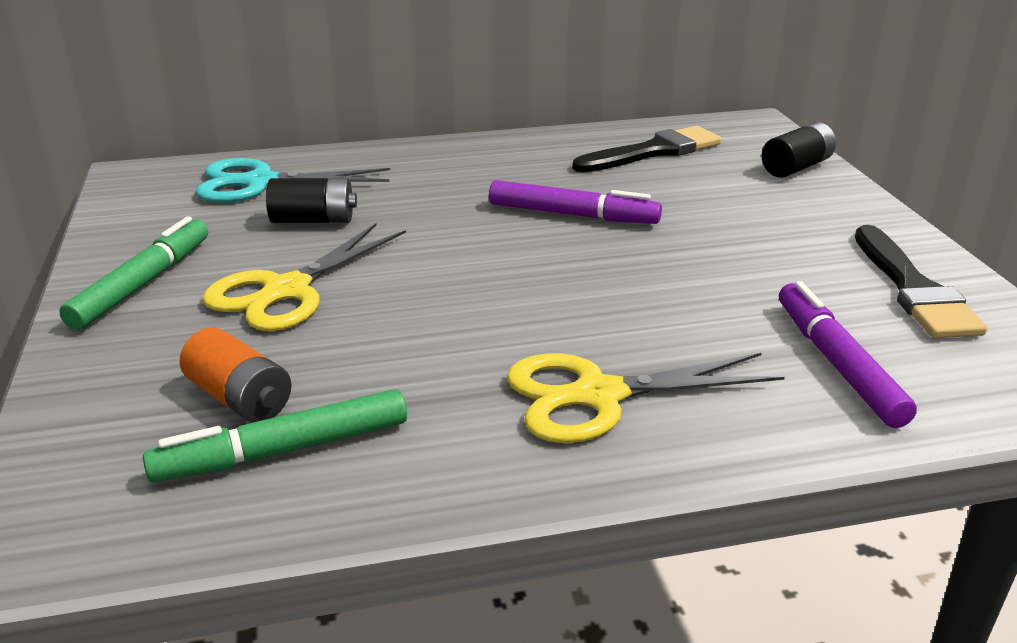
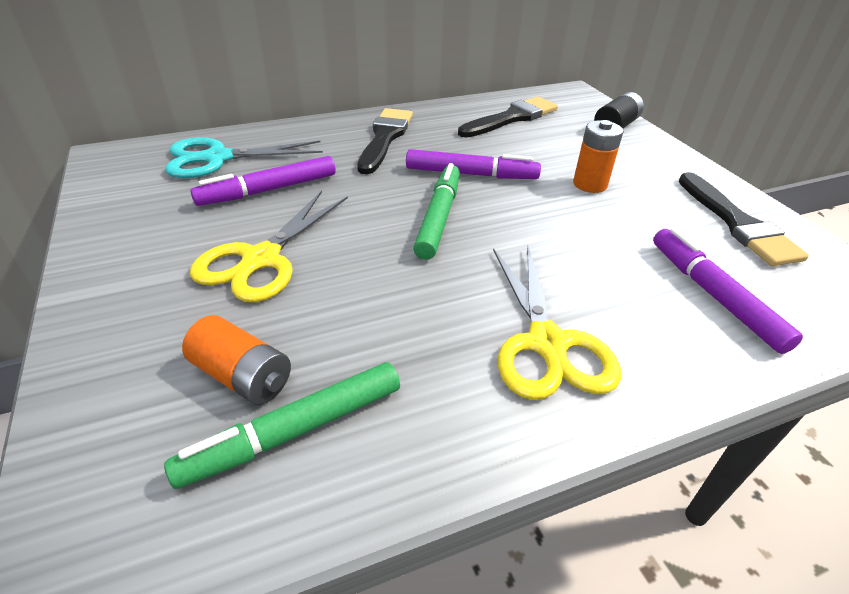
camera: 10 degrees left, 10 degrees up
green marker [59,216,208,330] -> green marker moved to [413,163,460,260]
black battery [266,178,357,223] -> purple marker [190,156,336,206]
yellow scissors [507,353,785,443] -> yellow scissors turned 75 degrees counterclockwise [493,246,621,400]
none -> black brush [357,108,413,174]
none -> orange battery [573,120,624,193]

